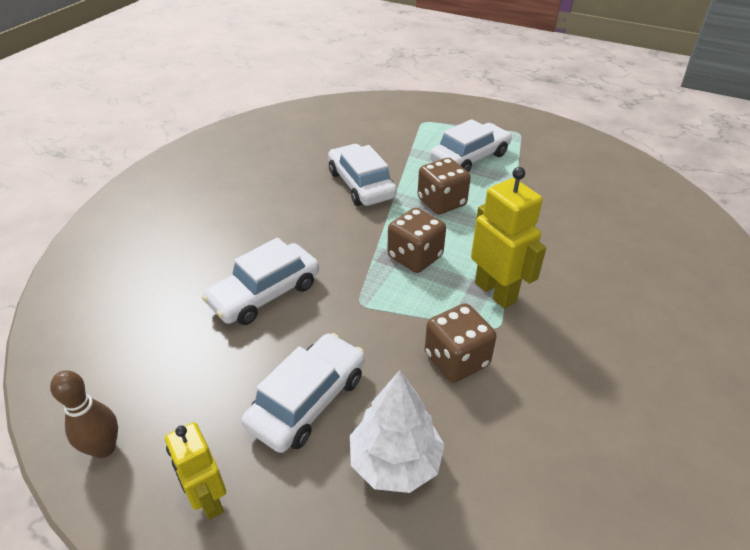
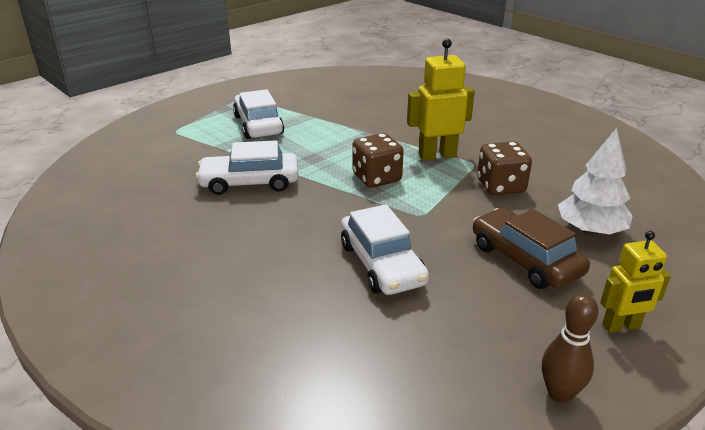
camera: 70 degrees left, 10 degrees down
white car [242,333,365,453] -> brown car [473,208,590,289]
brown dice [418,158,471,215] -> none

